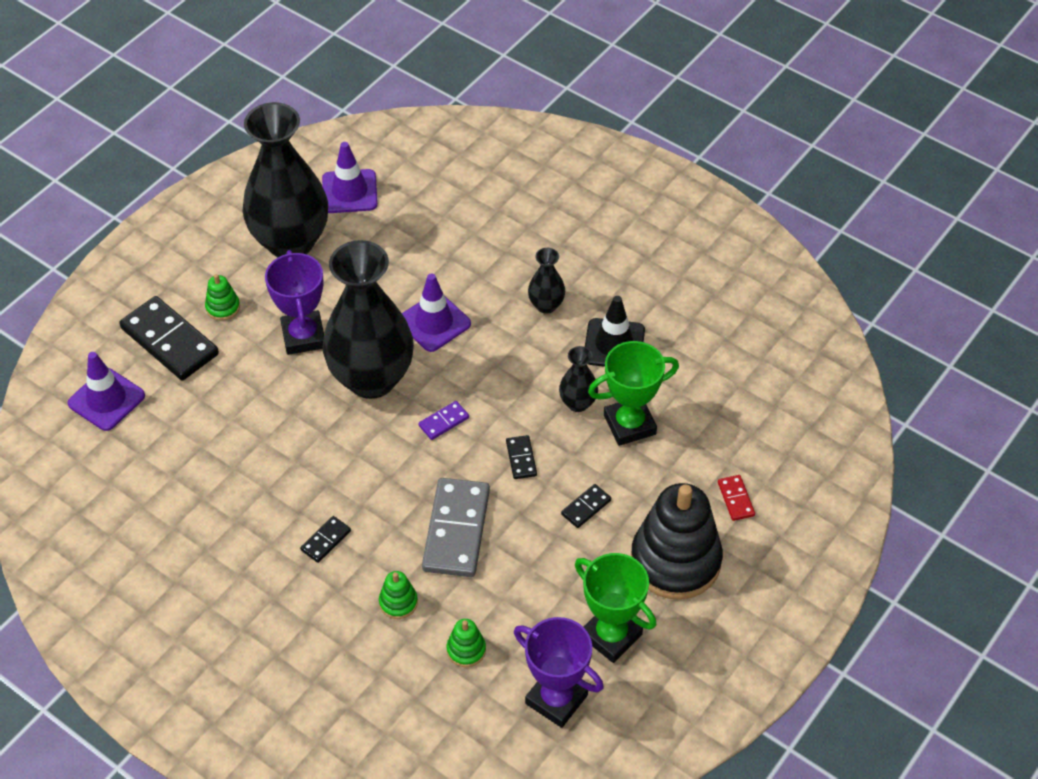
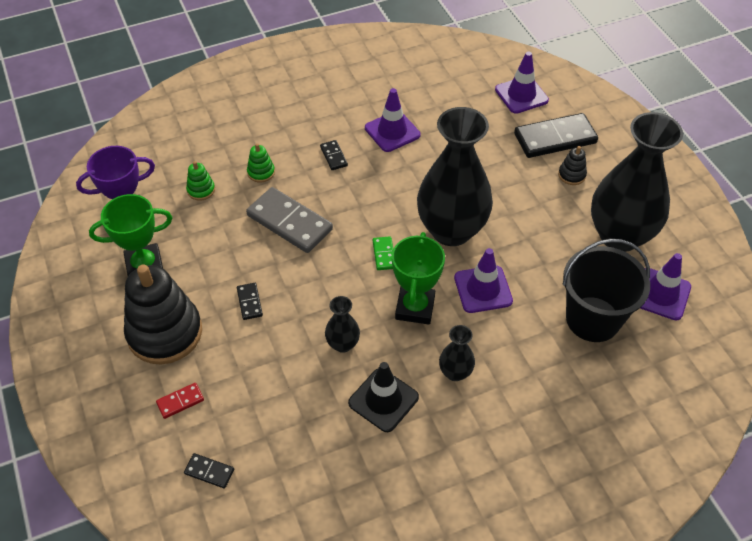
camera: 120 degrees right, 0 degrees up
green stacking toy [205,274,240,321] -> black stacking toy [558,146,587,185]
purple trophy [265,250,324,355] -> none
purple domino [418,401,469,440] -> green domino [373,236,393,270]
black domino [506,435,537,479] -> black domino moved to [184,453,234,489]
green trophy [588,341,679,446] -> green trophy moved to [392,232,445,324]
red domino [718,475,755,521] -> red domino turned 45 degrees counterclockwise [156,383,204,419]
none -> purple traffic cone [365,88,420,152]
none -> black bucket [562,239,650,342]

